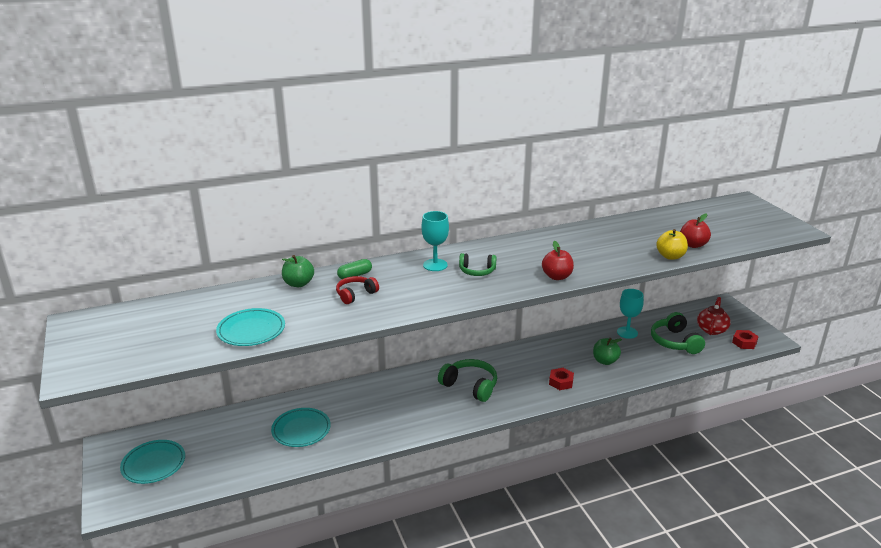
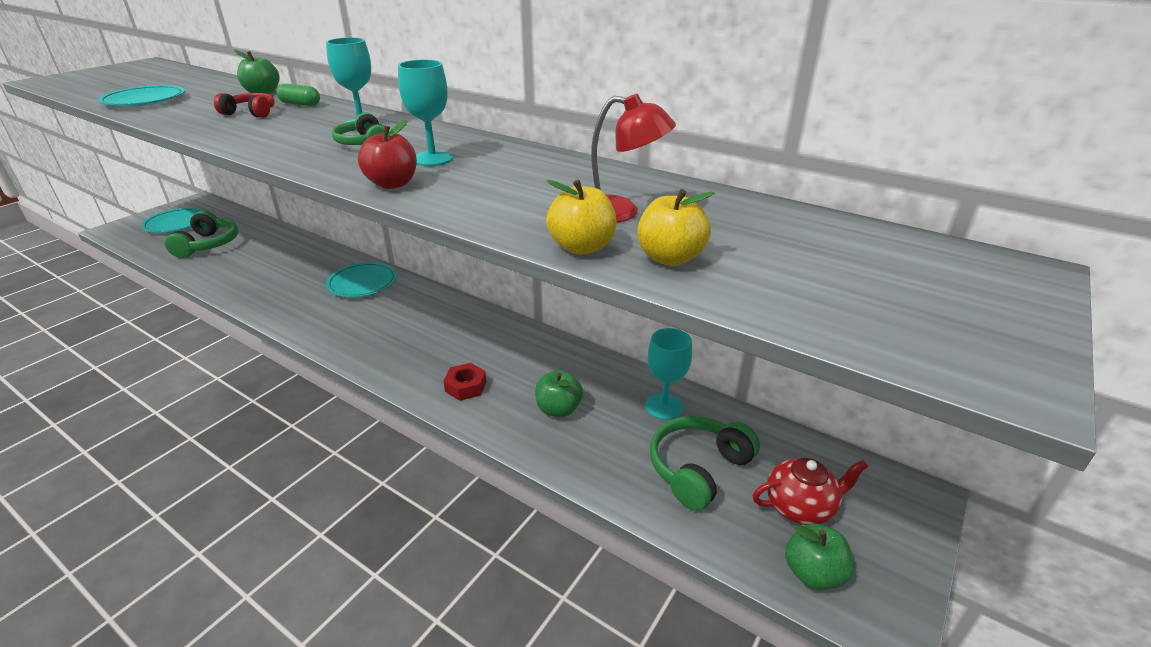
camera: 55 degrees right, 5 degrees up
turquoise plate [271,408,331,447] -> turquoise plate moved to [326,262,397,298]
green headphones [438,359,497,402] -> green headphones moved to [165,211,238,258]
red apple [680,213,711,248] -> yellow apple [637,189,714,266]
red nut [732,330,759,349] -> green apple [785,524,854,590]
none -> turquoise goblet [398,60,453,166]
none -> red lamp [591,94,676,223]

